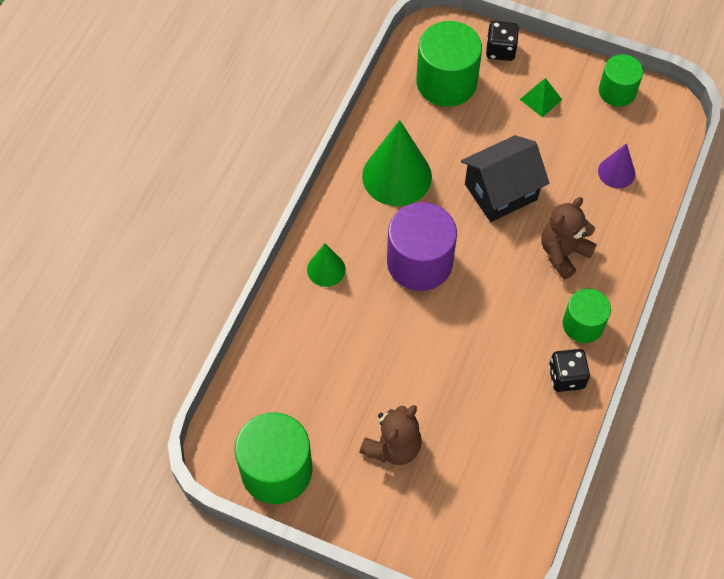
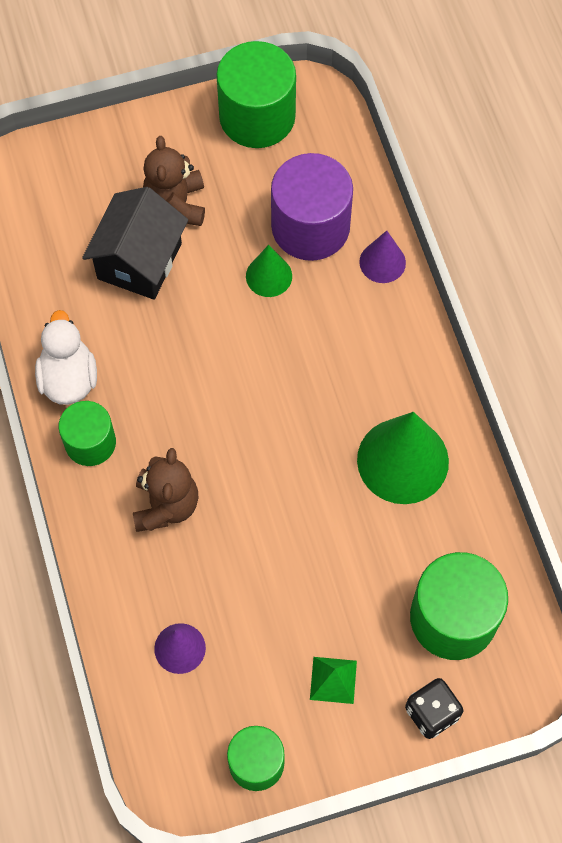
camera: 140 degrees right, 5 degrees up
green cone [307,243,346,287] -> green cone moved to [246,245,292,297]
purple cylinder [387,202,457,291] -> purple cylinder moved to [271,153,353,261]
black house [461,135,549,222] -> black house moved to [82,187,188,300]
black dice [549,349,590,392] -> white duck [35,310,97,405]
none -> purple cone [359,231,406,283]

